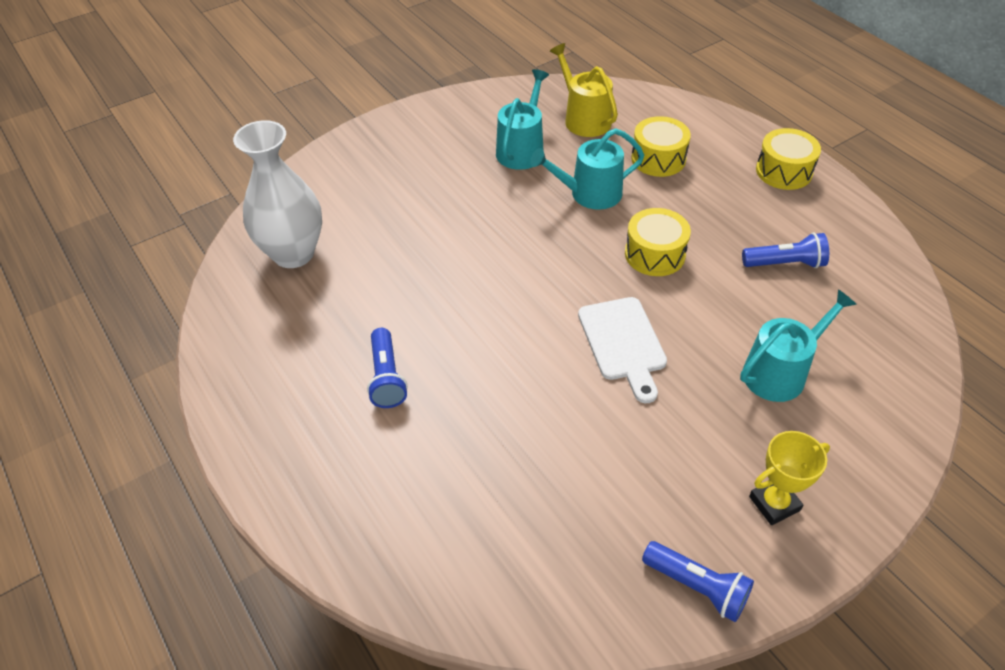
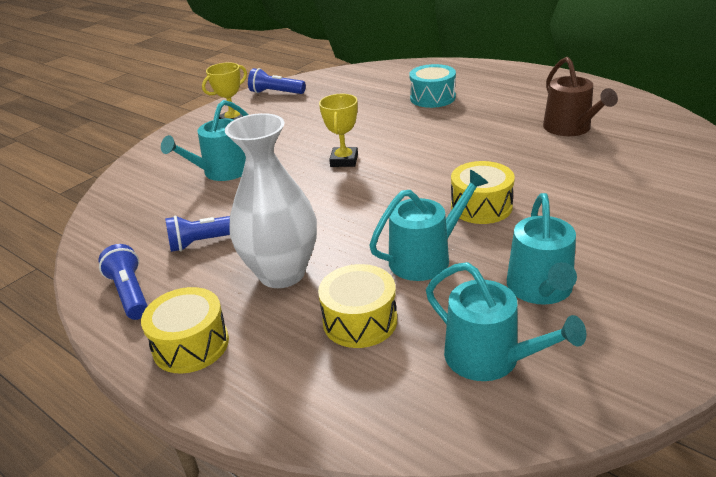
camera: 165 degrees right, 15 degrees down
white vase [233,120,322,268] -> white vase moved to [225,113,317,288]
blue flashlight [367,328,408,408] -> blue flashlight moved to [98,244,148,320]
yellow watering can [550,43,618,137] -> turquoise watering can [426,262,586,381]
white cutting board [578,297,667,403] -> yellow trophy [319,94,358,167]
yellow drum [625,208,691,276] -> yellow drum moved to [451,161,515,224]
none -> turquoise drum [409,64,456,108]
none -> brown watering can [543,57,618,136]

